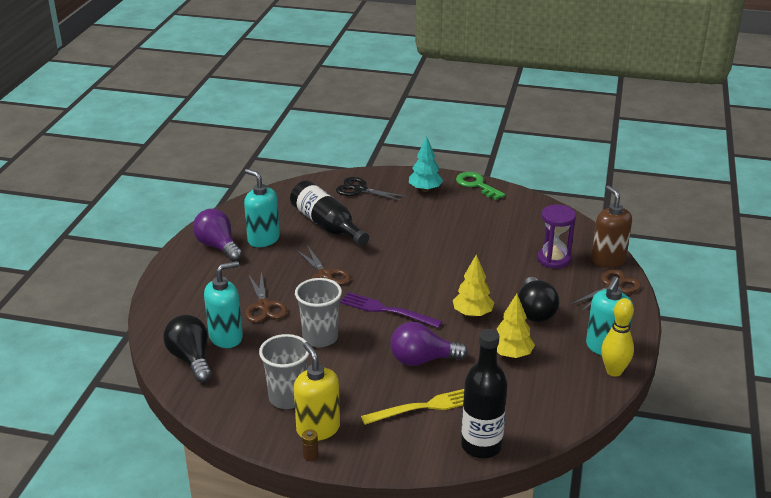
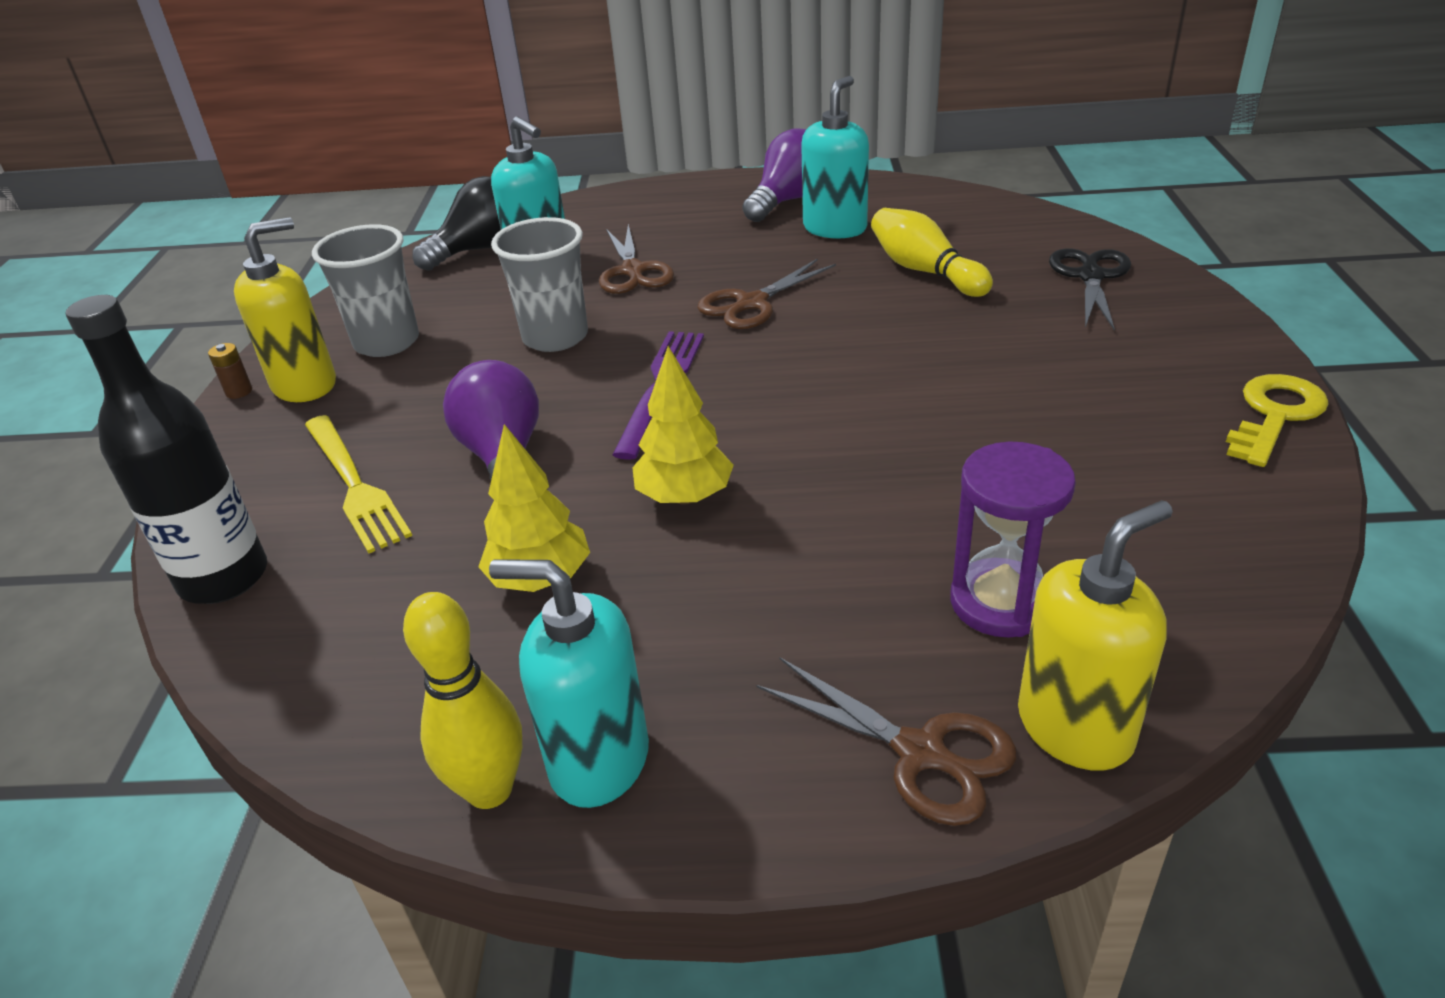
camera: 80 degrees right, 5 degrees up
brown scissors [245,272,287,323] -> brown scissors turned 75 degrees counterclockwise [599,224,674,294]
black bottle [290,180,369,246] -> yellow bowling pin [871,208,993,297]
turquoise tree [409,136,443,192] -> none
green key [456,172,505,200] -> yellow key [1226,374,1329,467]
black light bulb [518,277,560,322] -> none
brown soap dispenser [591,185,632,268] -> yellow soap dispenser [1018,500,1173,771]

